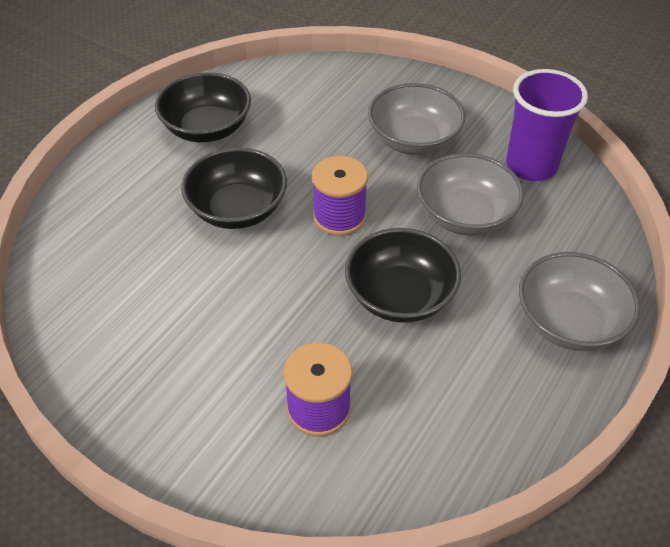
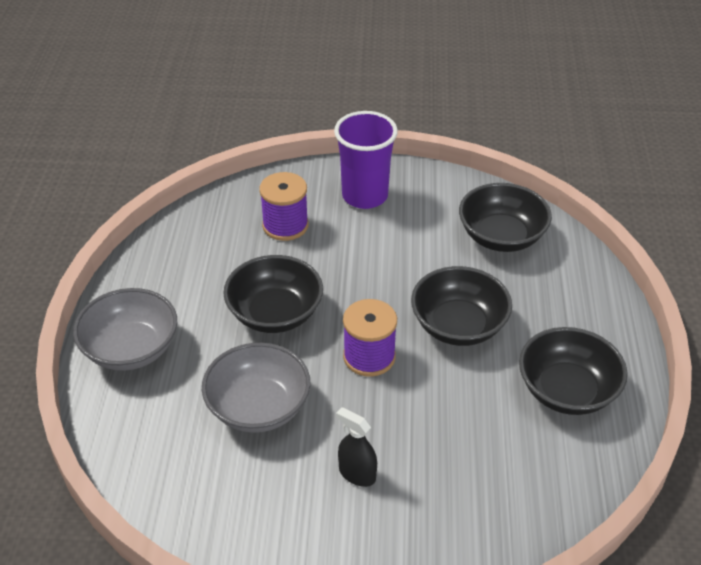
camera: 150 degrees right, 5 degrees down
grey bowl [368,83,465,155] -> black spray bottle [336,407,377,487]
purple cup [506,69,588,181] -> purple cup moved to [334,111,398,209]
none -> black bowl [459,183,552,252]

